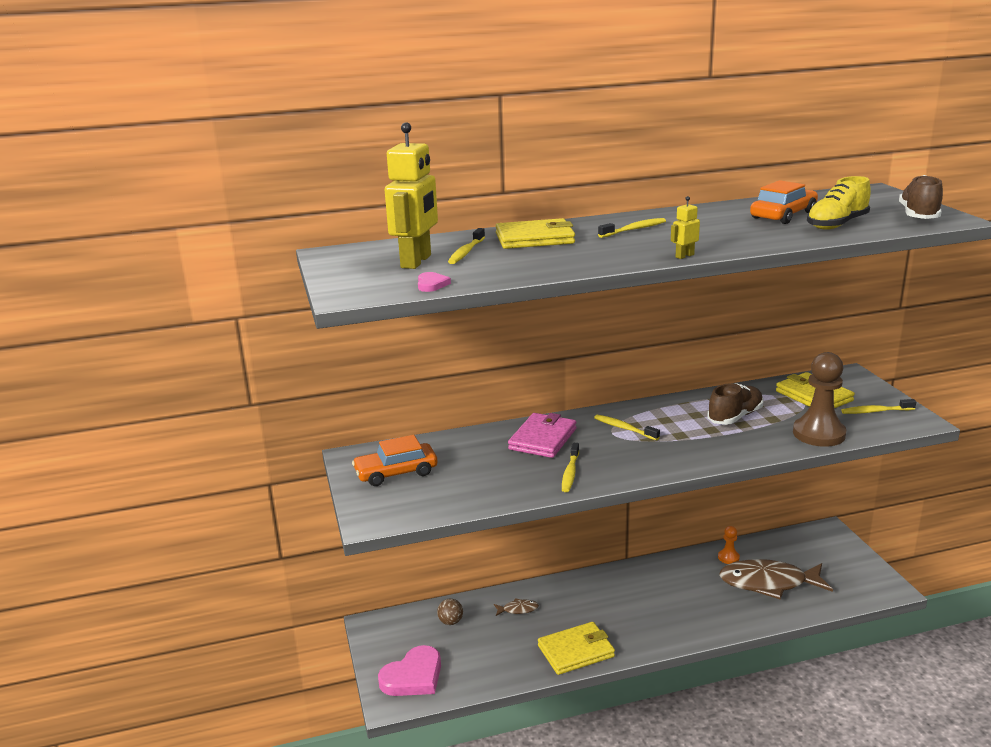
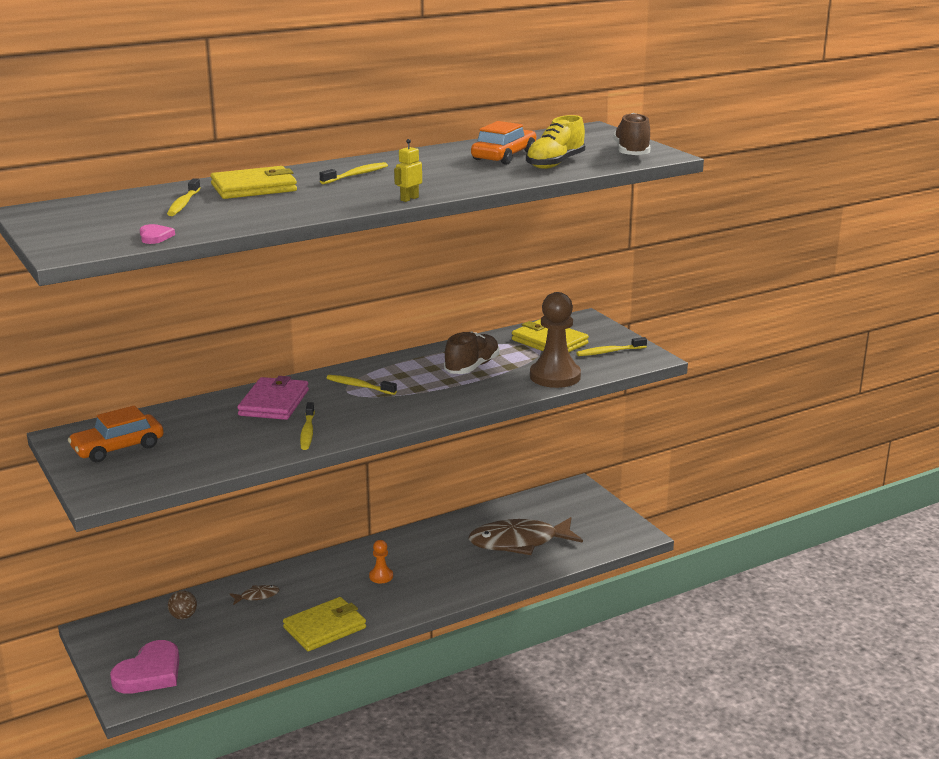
camera: 15 degrees left, 0 degrees up
yellow robot [385,122,438,269] -> none
orange pawn [718,526,740,564] -> orange pawn moved to [369,540,393,583]

